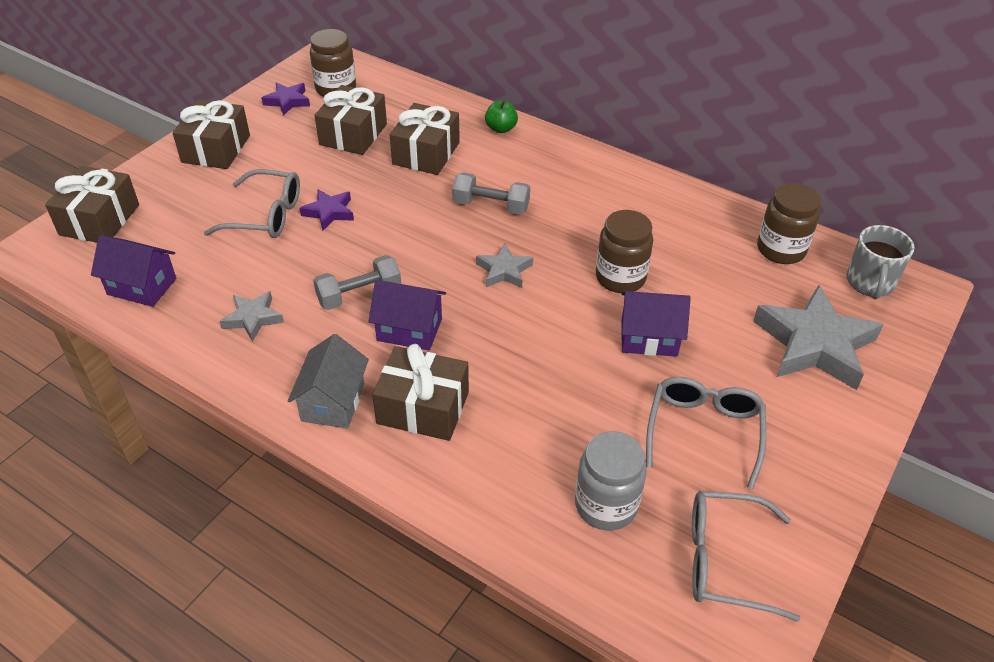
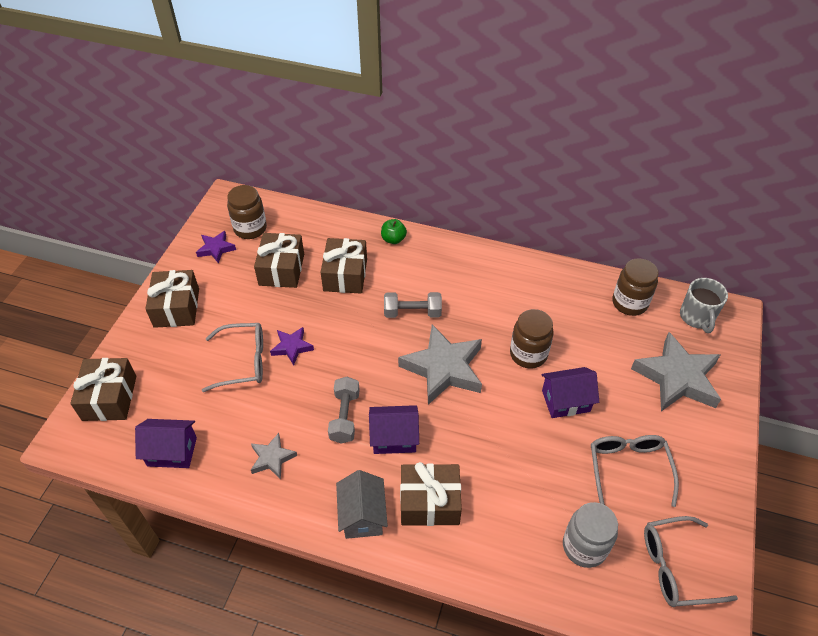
camera: 15 degrees left, 5 degrees up
grey dumbbell [313,255,401,310] -> grey dumbbell turned 45 degrees counterclockwise [328,377,360,444]
grey star [476,244,533,288] -> grey star [398,325,482,405], size x1.99

